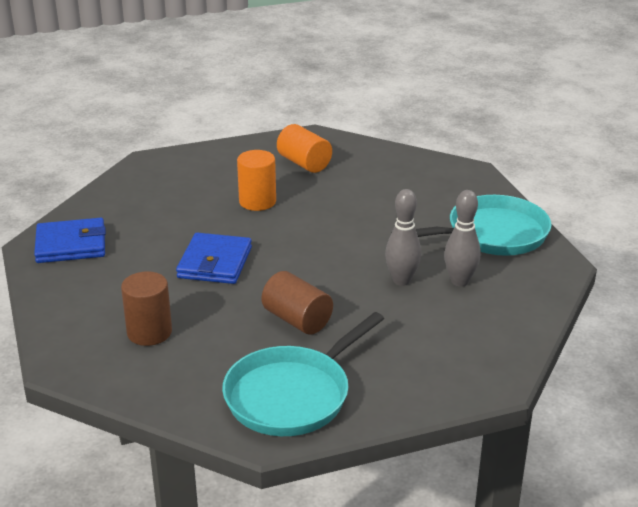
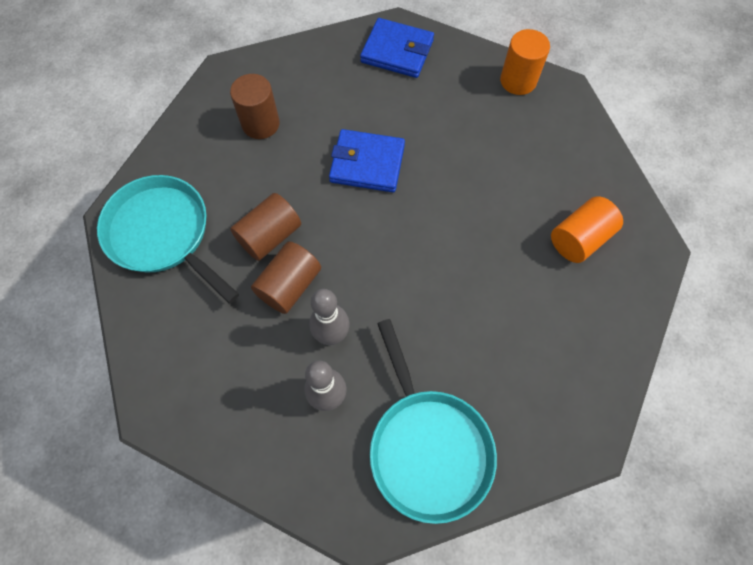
camera: 90 degrees right, 35 degrees up
blue wallet [34,218,106,263] -> blue wallet turned 60 degrees counterclockwise [360,18,434,78]
orange cylinder [237,150,276,211] -> orange cylinder moved to [500,29,550,95]
none -> brown cylinder [251,242,321,314]

